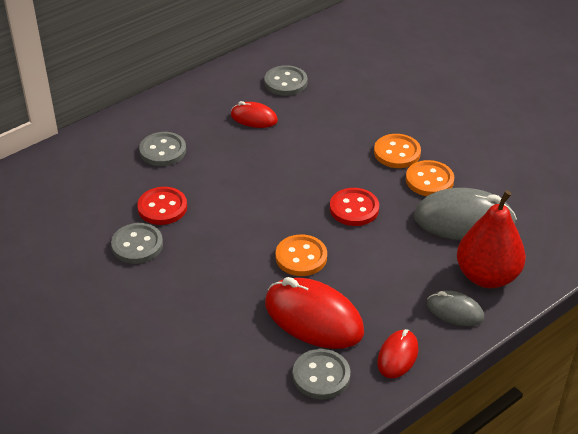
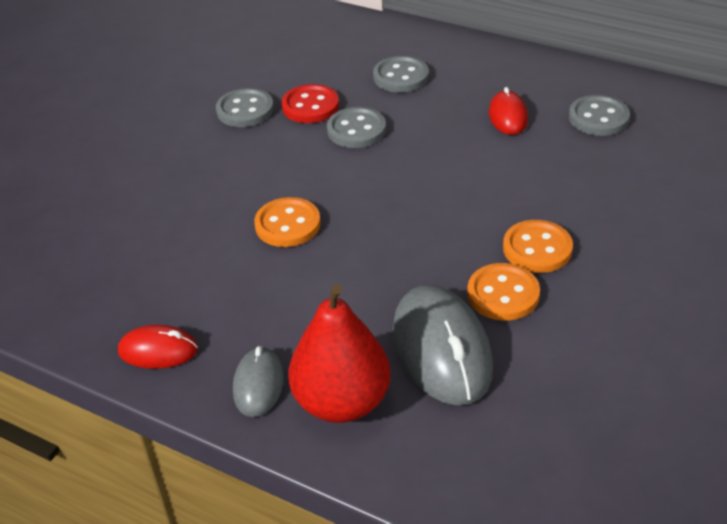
camera: 70 degrees right, 0 degrees up
red mouse [265,277,364,349] -> none
grey button [293,349,350,399] -> grey button moved to [327,107,386,148]
red button [330,188,379,226] -> none

